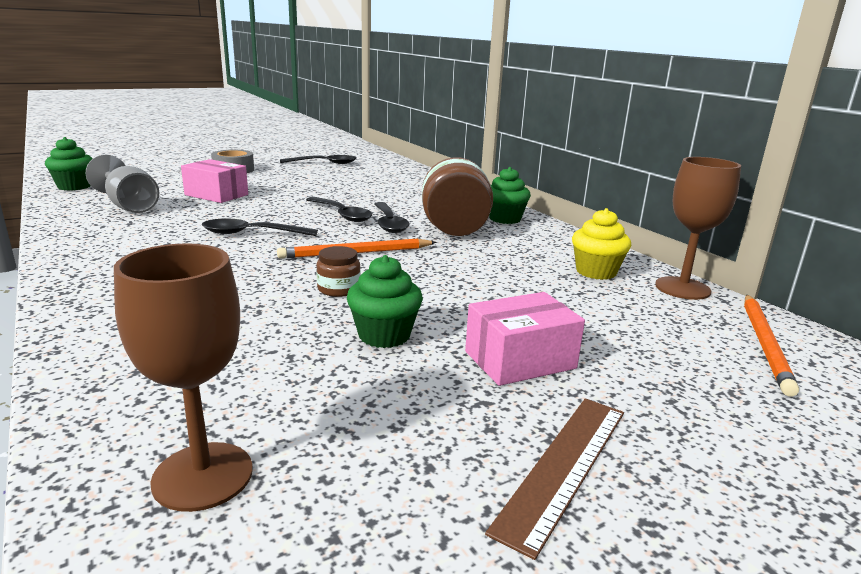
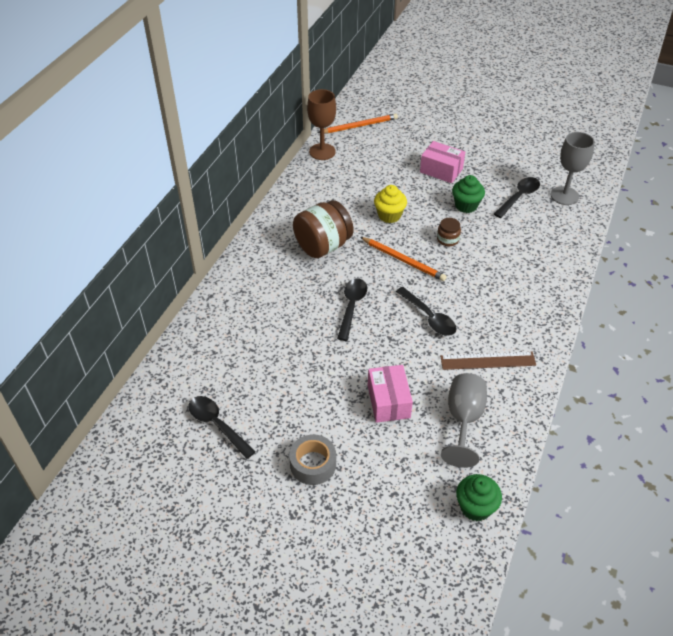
camera: 125 degrees left, 25 degrees up
brown goblet [114,243,253,512] -> grey goblet [551,132,595,205]
black spoon [374,202,409,233] -> black spoon moved to [494,177,540,218]
brown ruler [485,398,624,560] -> brown ruler moved to [440,351,536,370]
green cupcake [489,167,531,224] -> none
yellow cupcake [572,208,631,280] -> yellow cupcake moved to [374,185,407,223]

